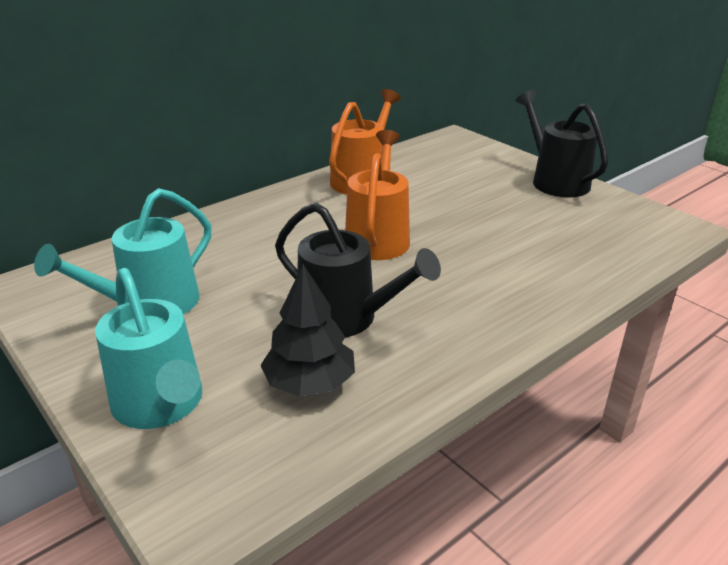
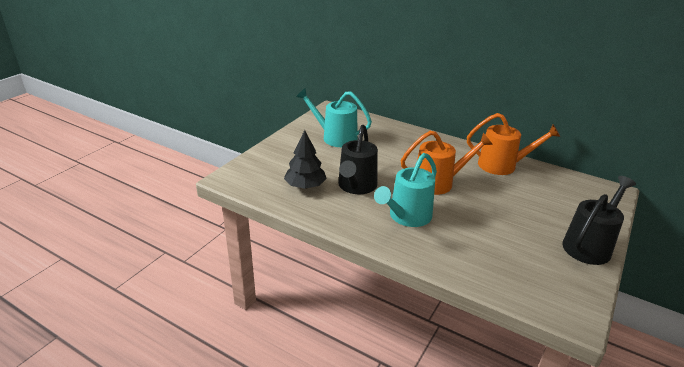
camera: 70 degrees right, 0 degrees up
turquoise watering can [95,268,202,429] -> turquoise watering can moved to [374,153,437,227]

